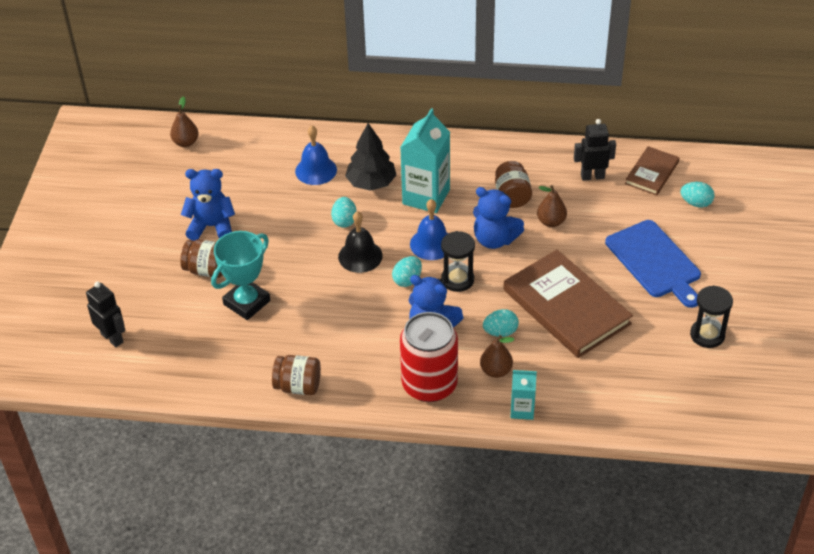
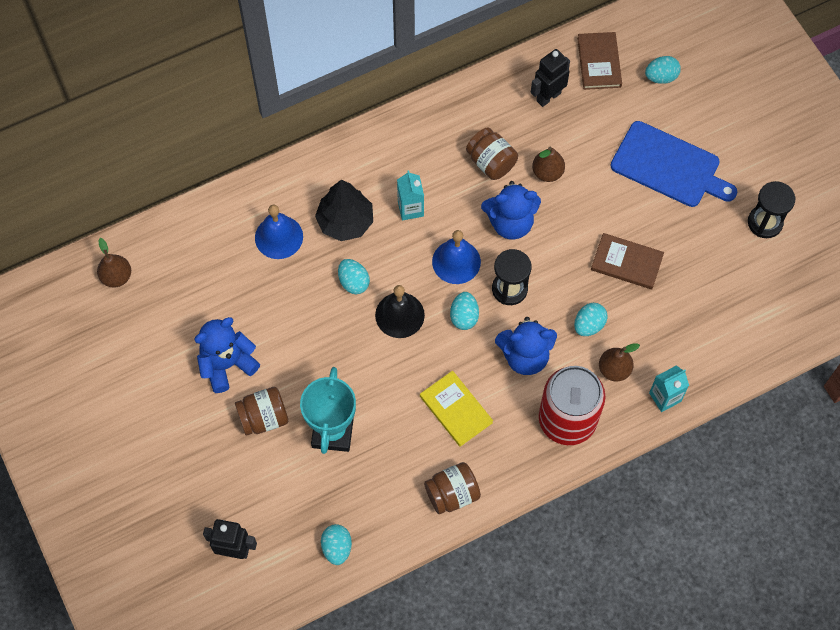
camera: 35 degrees left, 20 degrees up
turquoise carton [400,108,450,213] -> turquoise carton [397,170,424,220], size x0.54
brown book [504,250,633,358] -> brown book [591,233,664,289], size x0.53
none -> turquoise egg [321,524,352,565]
none -> yellow book [420,371,493,447]

